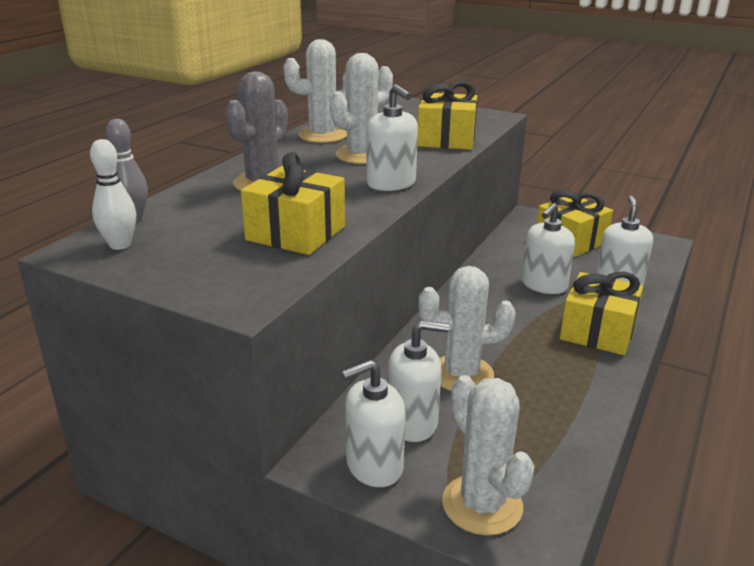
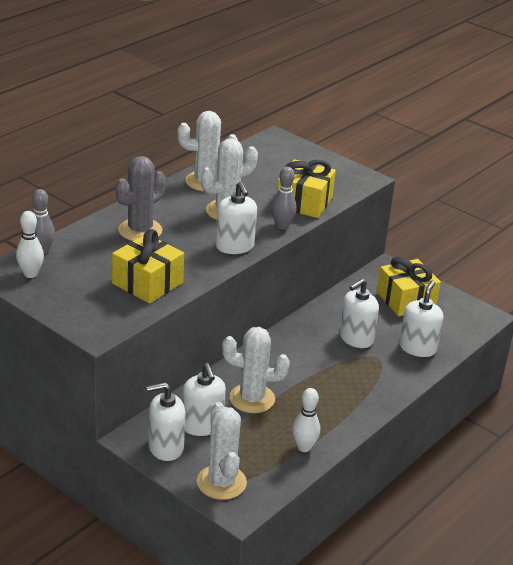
camera: 10 degrees right, 5 degrees up
white soap dispenser [388,321,449,442] -> white soap dispenser turned 60 degrees clockwise [182,363,226,436]
yellow gift [560,272,643,355] -> none
none -> grey bowling pin [271,167,297,229]
none -> white bowling pin [292,388,320,452]

